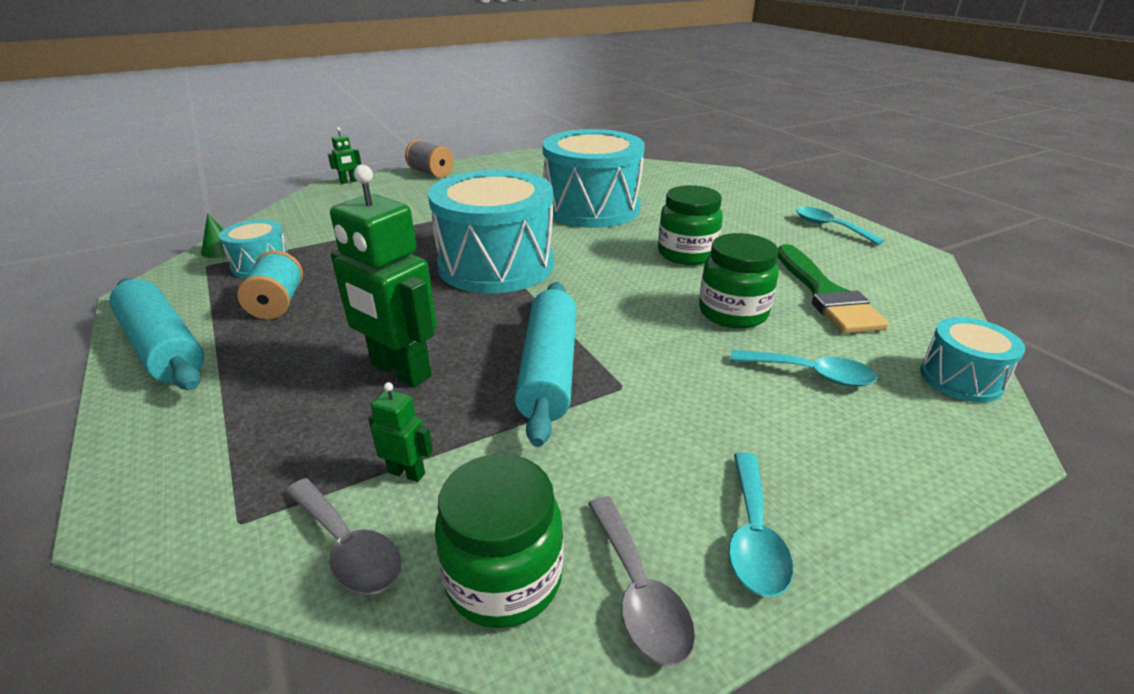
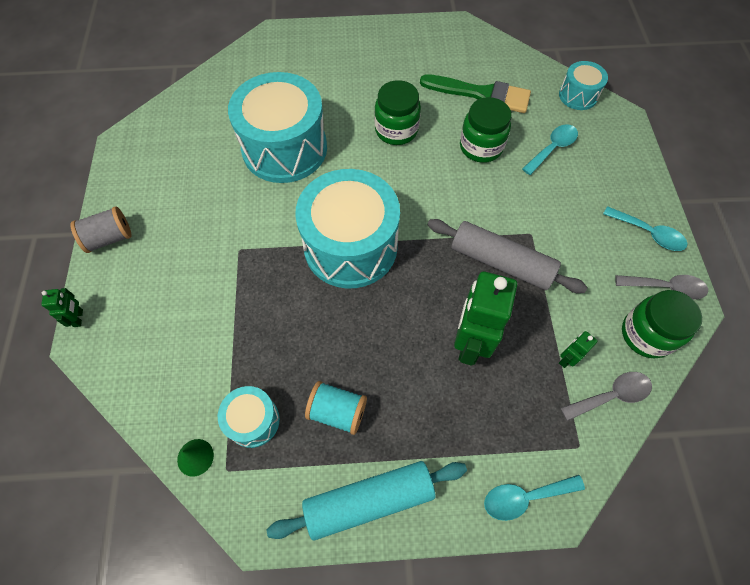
camera: 65 degrees left, 30 degrees up
green robot [330,165,437,388] -> green robot turned 135 degrees clockwise [454,271,517,366]
turquoise rolling pin [515,282,577,447] -> grey rolling pin [428,219,587,293]
turquoise spoon [796,207,885,245] -> turquoise spoon moved to [484,475,585,521]

